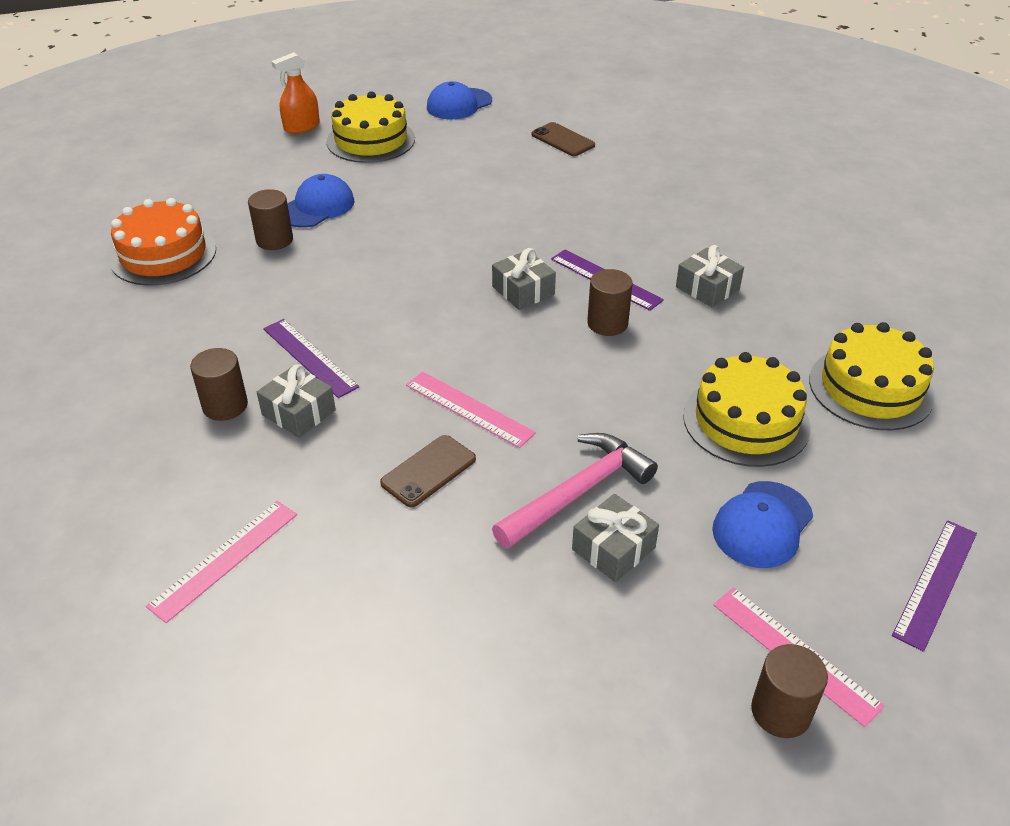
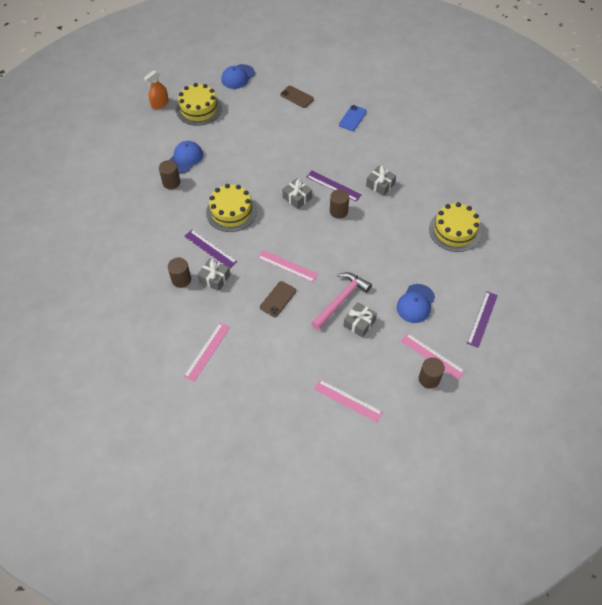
camera: 10 degrees left, 15 degrees up
orange cake [110,198,216,286] -> none
yellow cake [683,352,811,467] -> yellow cake moved to [206,184,257,232]
none -> pink ruler [314,380,383,422]
none -> blue phone [339,105,367,131]

